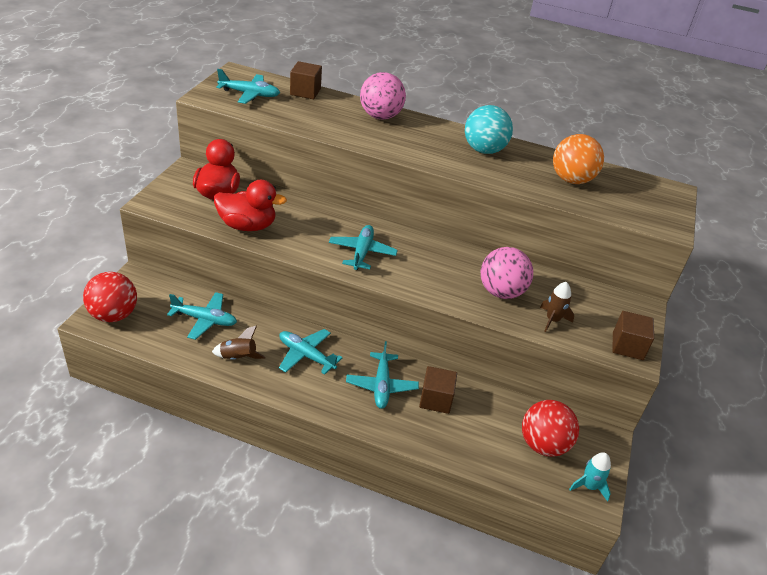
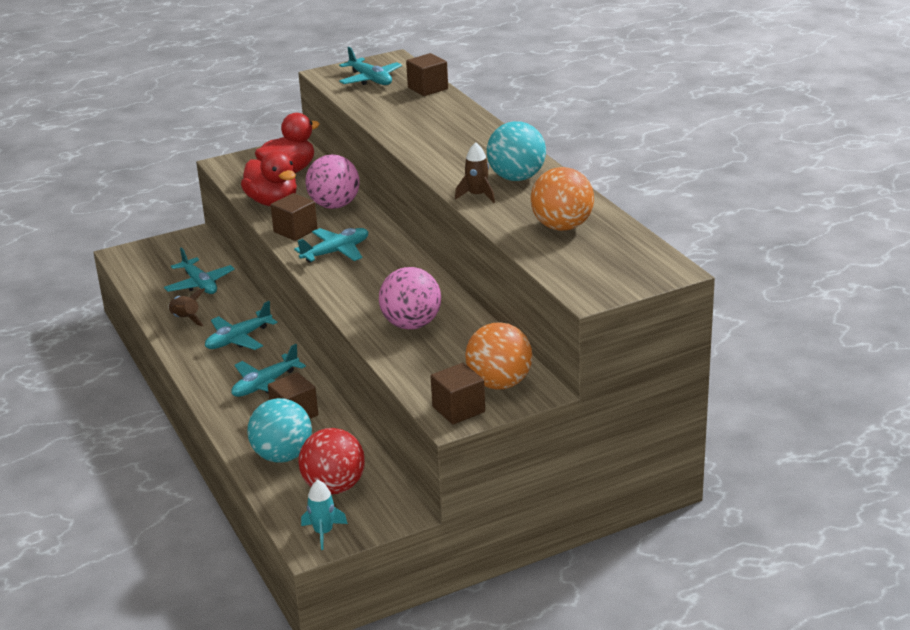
camera: 50 degrees right, 10 degrees down
red ball [83,272,137,322] -> none
turquoise plane [279,329,343,374] -> turquoise plane turned 120 degrees counterclockwise [205,301,278,350]
pink ball [360,72,406,120] -> pink ball moved to [305,155,360,209]
brown rocket [540,282,574,332] -> brown rocket moved to [455,142,495,203]
none -> turquoise ball [247,398,312,463]
none -> brown cube [270,193,318,241]
none -> orange ball [465,322,533,390]

